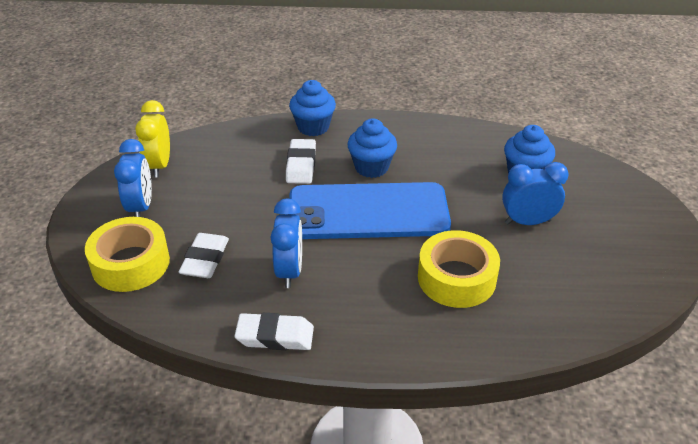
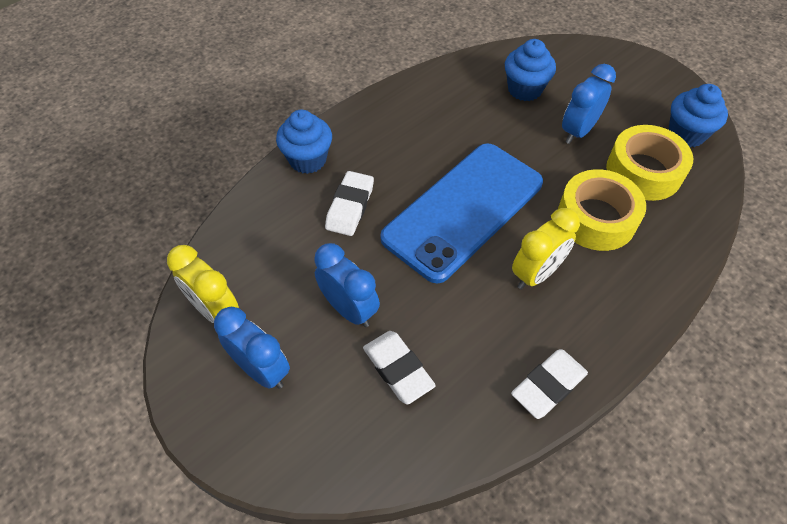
camera: 45 degrees left, 15 degrees up
yellow tape [85,217,170,292] -> yellow tape moved to [606,125,693,201]
blue clock [271,198,302,288] -> blue clock moved to [314,243,380,327]
white eraser [286,139,316,184] -> white eraser turned 60 degrees clockwise [325,171,374,236]
blue cupcake [347,118,397,178] -> blue cupcake moved to [668,84,728,147]
none -> yellow clock [512,208,580,289]

